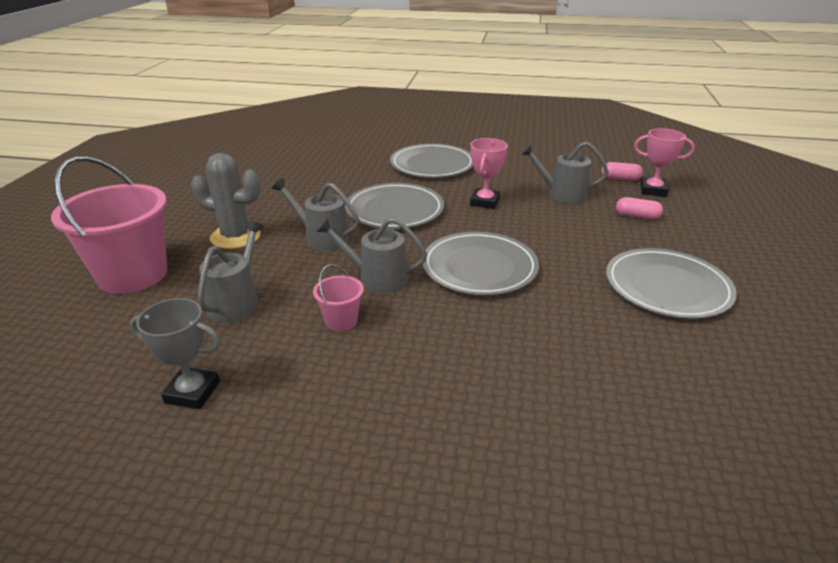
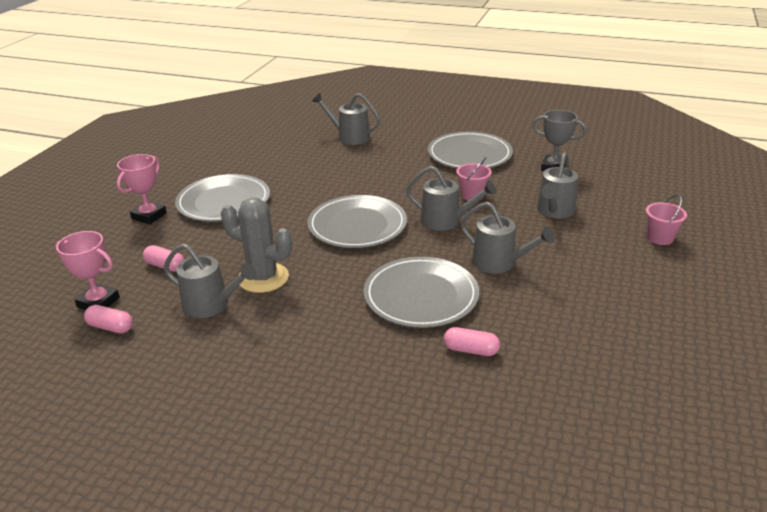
camera: 170 degrees left, 0 degrees up
pink bucket [51,156,167,294] -> pink bucket [646,195,687,245], size x0.45
grey cactus [191,153,261,249] -> grey cactus moved to [221,198,292,293]
grey plate [390,143,473,178] -> grey plate moved to [428,131,513,168]
pink trophy [470,138,508,209] -> pink trophy moved to [117,154,167,224]
none -> grey watering can [312,93,380,145]
none -> pink capsule [444,327,500,356]

